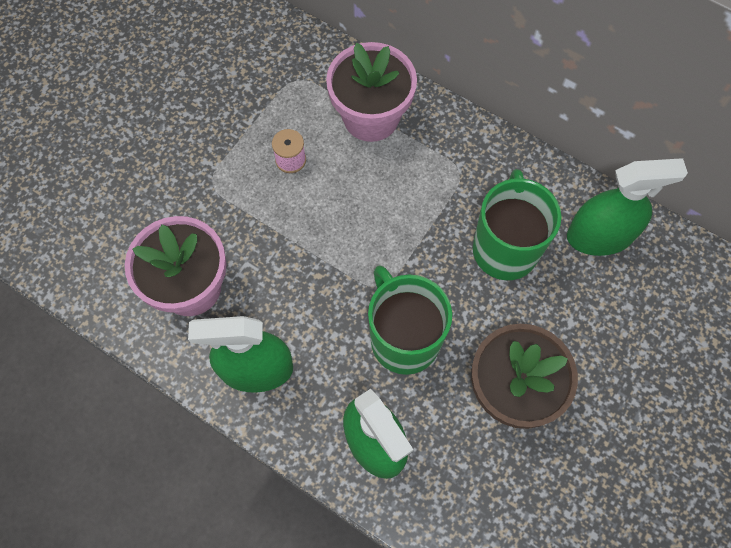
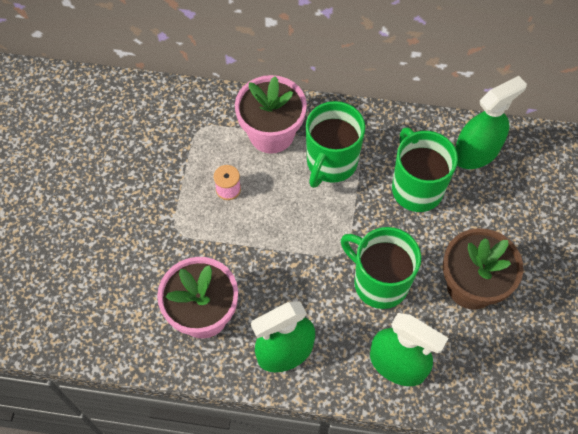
camera: 25 degrees left, 5 degrees down
none -> green mug [306,101,365,188]

